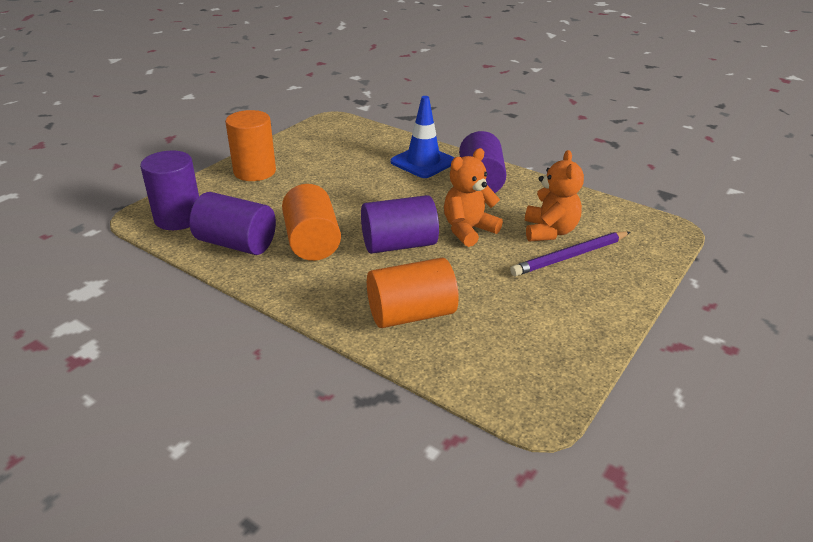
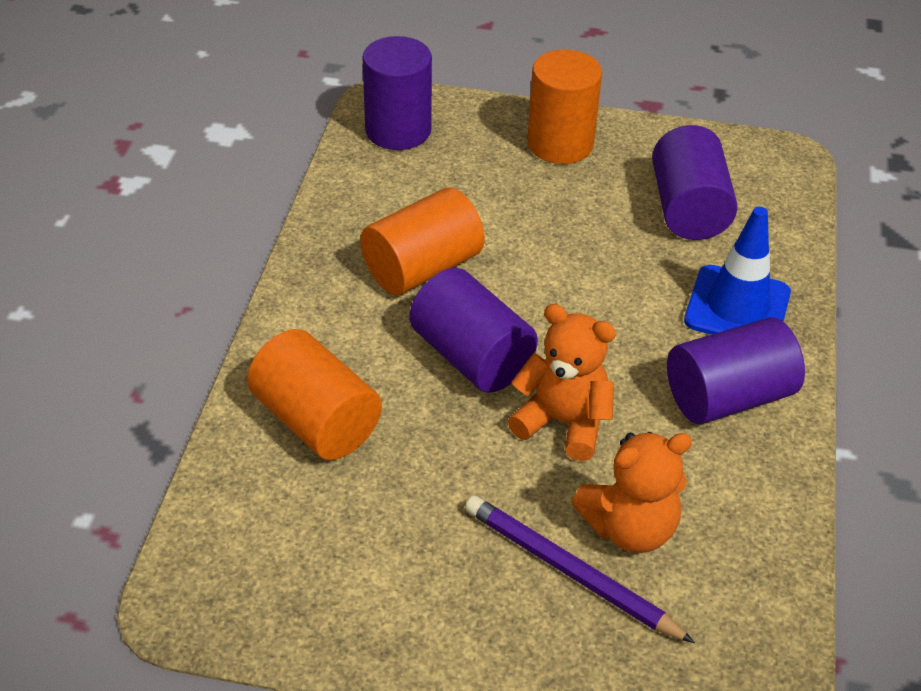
camera: 65 degrees right, 10 degrees up
purple cylinder [189,192,276,255] -> purple cylinder moved to [652,125,737,240]

